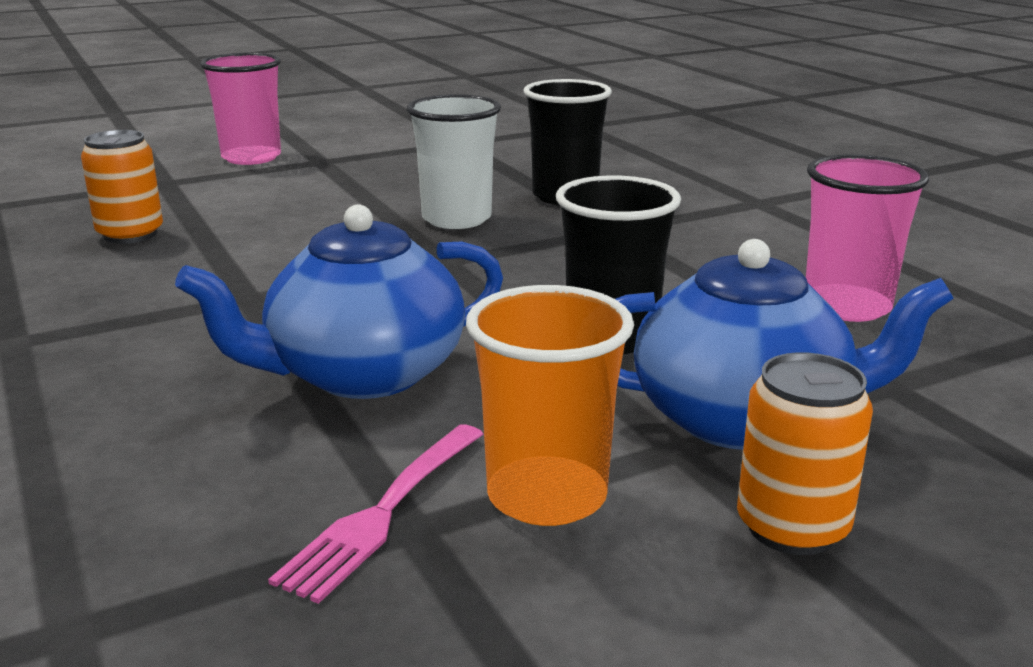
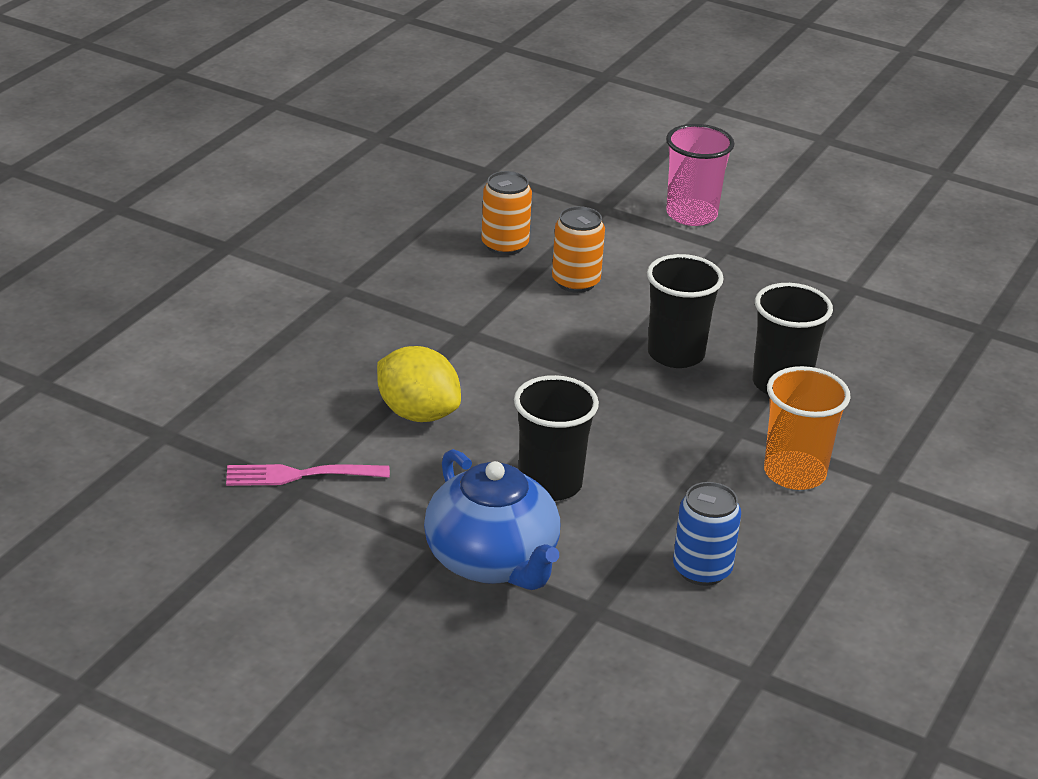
camera: 55 degrees right, 10 degrees up
blue teapot [175,204,503,399] -> yellow lemon [377,346,461,422]
white cup [407,94,501,229] -> black cup [647,254,724,368]
orange cup [466,285,634,526] -> orange cup moved to [764,366,851,490]
orange can [737,352,873,555] -> orange can moved to [552,206,605,293]
pink cup [806,154,929,322] -> blue can [673,482,741,586]

